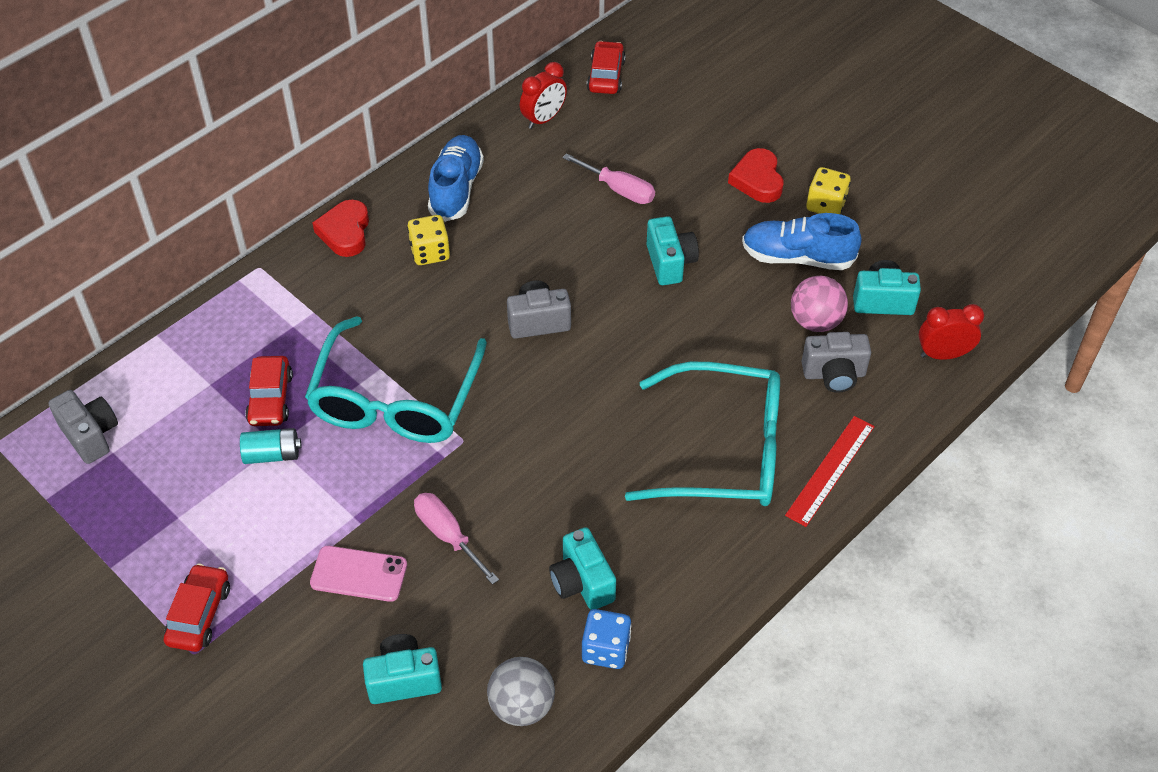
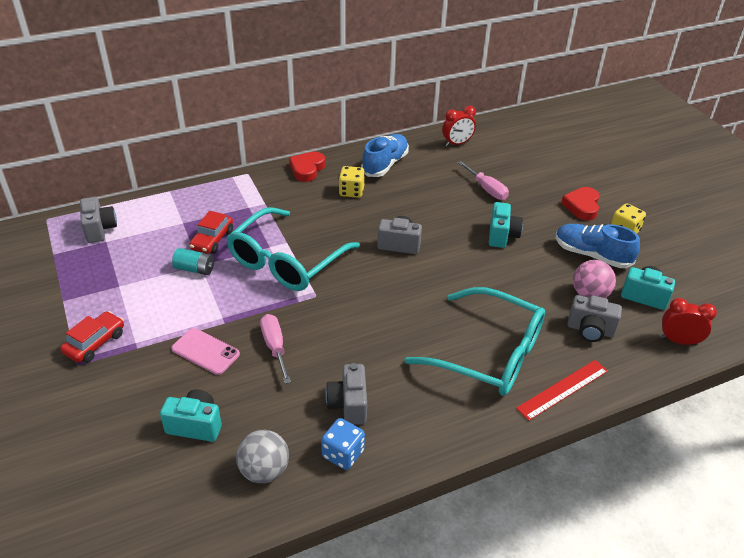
camera: 20 degrees right, 10 degrees down
turquoise camera [549,527,616,610] -> grey camera [326,363,367,425]
red car [587,41,626,94] -> none

